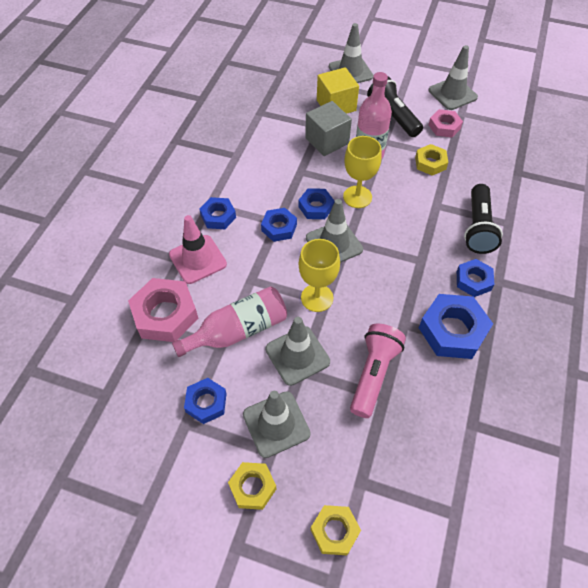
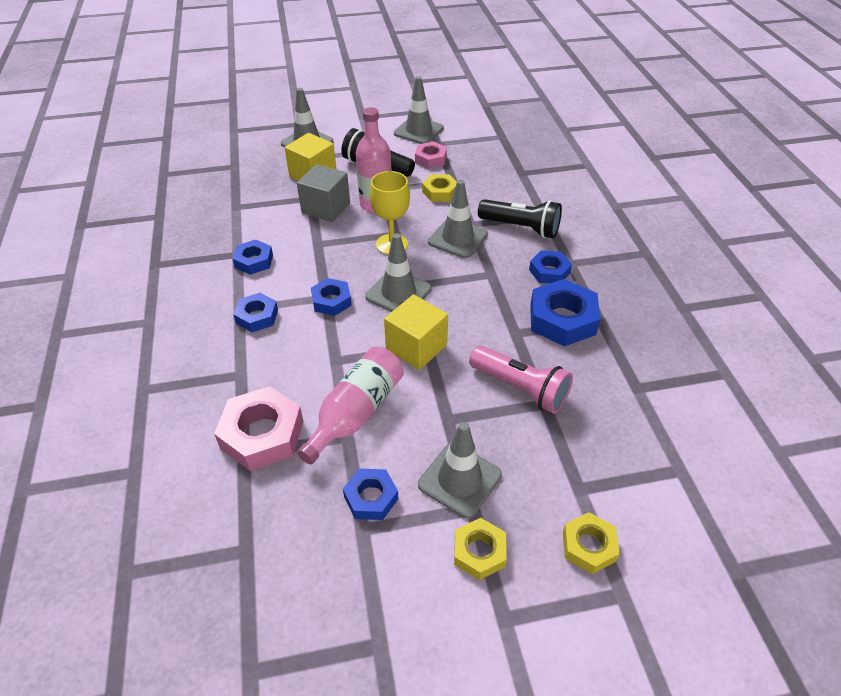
camera: 30 degrees left, 10 degrees down
pink traffic cone [169,215,227,284] -> none
grey traffic cone [266,317,330,386] -> grey traffic cone moved to [428,180,488,258]
blue nut [298,188,334,219] -> blue nut moved to [232,240,273,275]
yellow goblet [299,239,340,312] -> yellow cube [384,294,448,370]
pink flashlight [350,323,406,418] -> pink flashlight turned 135 degrees clockwise [469,346,573,414]
black flashlight [464,184,503,254] -> black flashlight turned 45 degrees counterclockwise [478,199,562,238]

